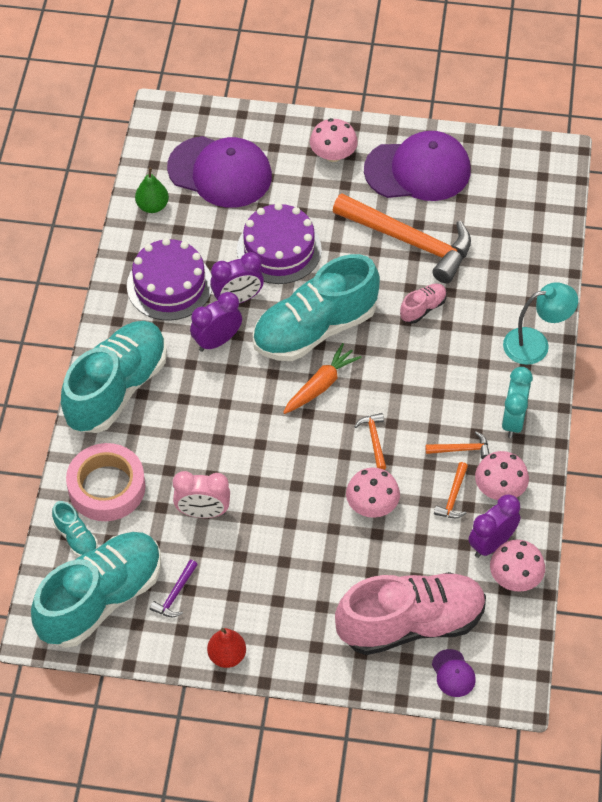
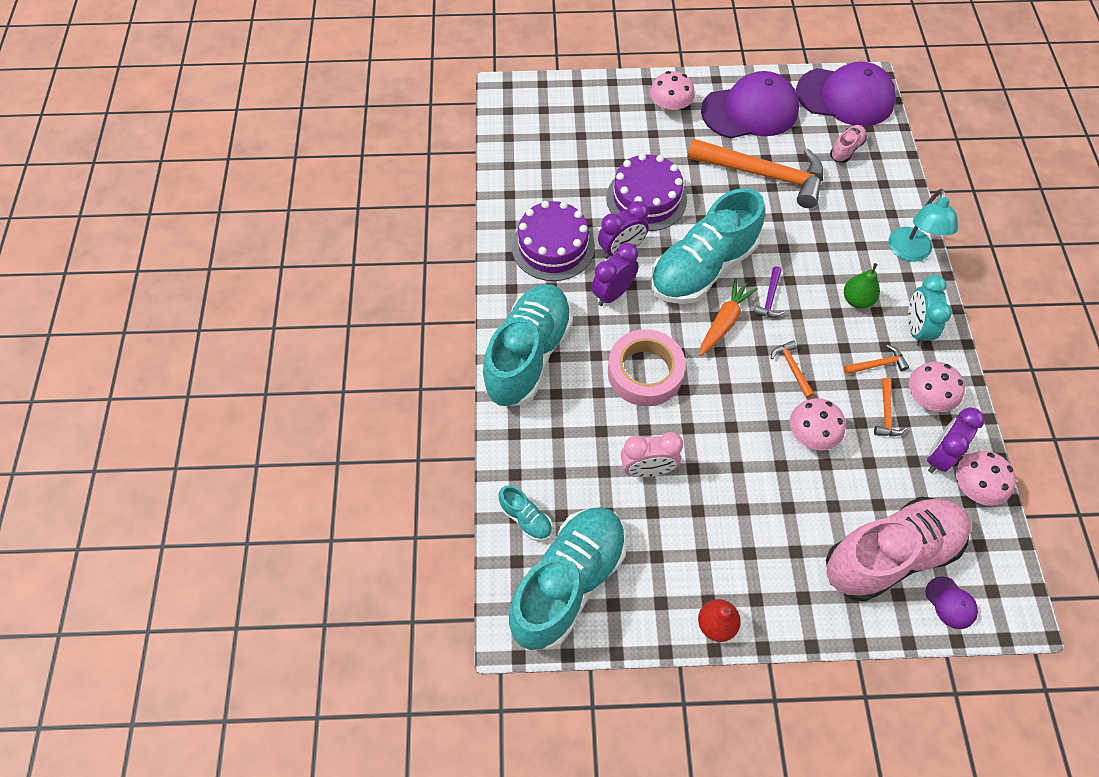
camera: 10 degrees left, 5 degrees up
pink tape [66,443,146,521] -> pink tape moved to [608,329,686,406]
green pear [135,168,169,213] -> green pear moved to [844,263,880,309]
purple hammer [150,560,198,617] -> purple hammer moved to [754,266,785,317]
purple cap [167,136,272,208] -> purple cap moved to [796,62,896,126]
pink shoe [400,284,447,324] -> pink shoe moved to [830,125,867,163]
turquoise lamp [503,282,578,365] -> turquoise lamp turned 120 degrees clockwise [888,189,958,262]

